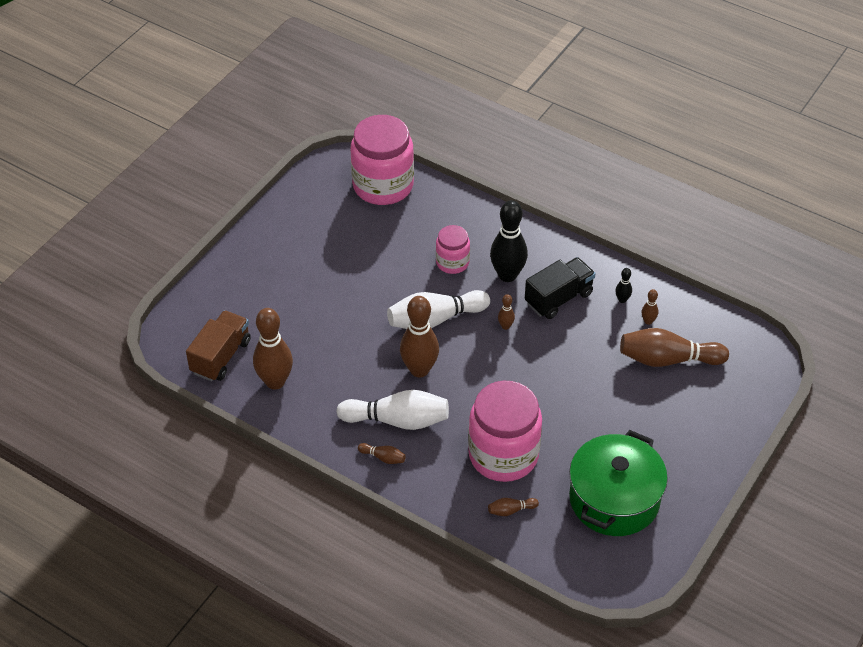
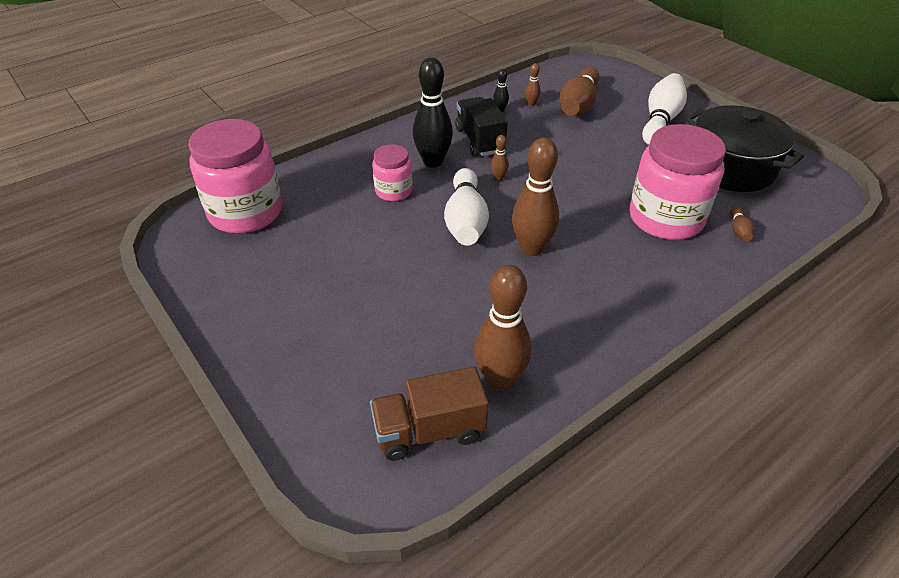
camera: 70 degrees left, 5 degrees down
brown truck [186,310,251,381] -> brown truck turned 60 degrees counterclockwise [370,367,489,461]
white bowling pin [336,390,449,430] -> white bowling pin moved to [642,73,687,145]
brown bowling pin [358,443,406,464] -> none
green pot [569,430,668,536] -> black pot [685,105,804,192]

